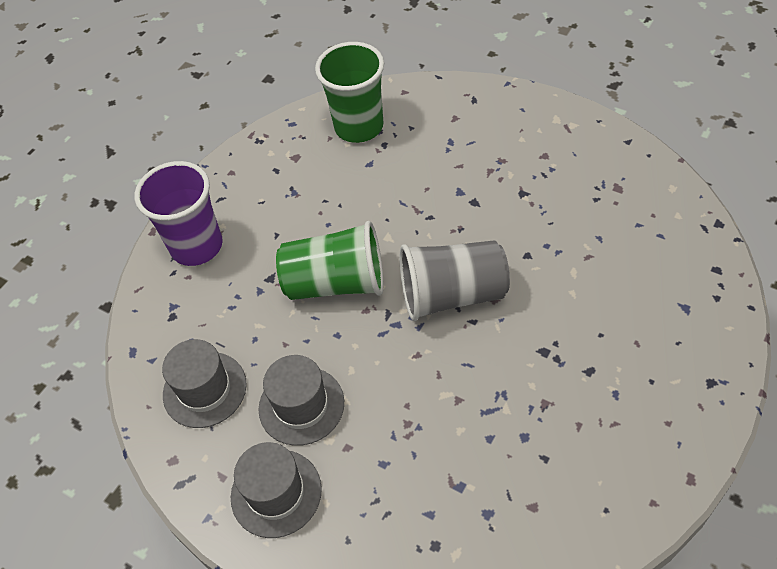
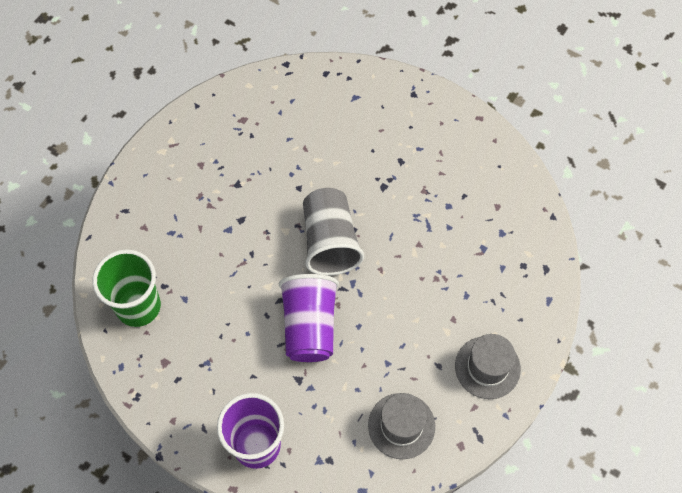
camera: 95 degrees left, 10 degrees up
grey hat [259,355,344,446] -> none
green cup [276,221,384,300] -> purple cup [279,274,339,362]

